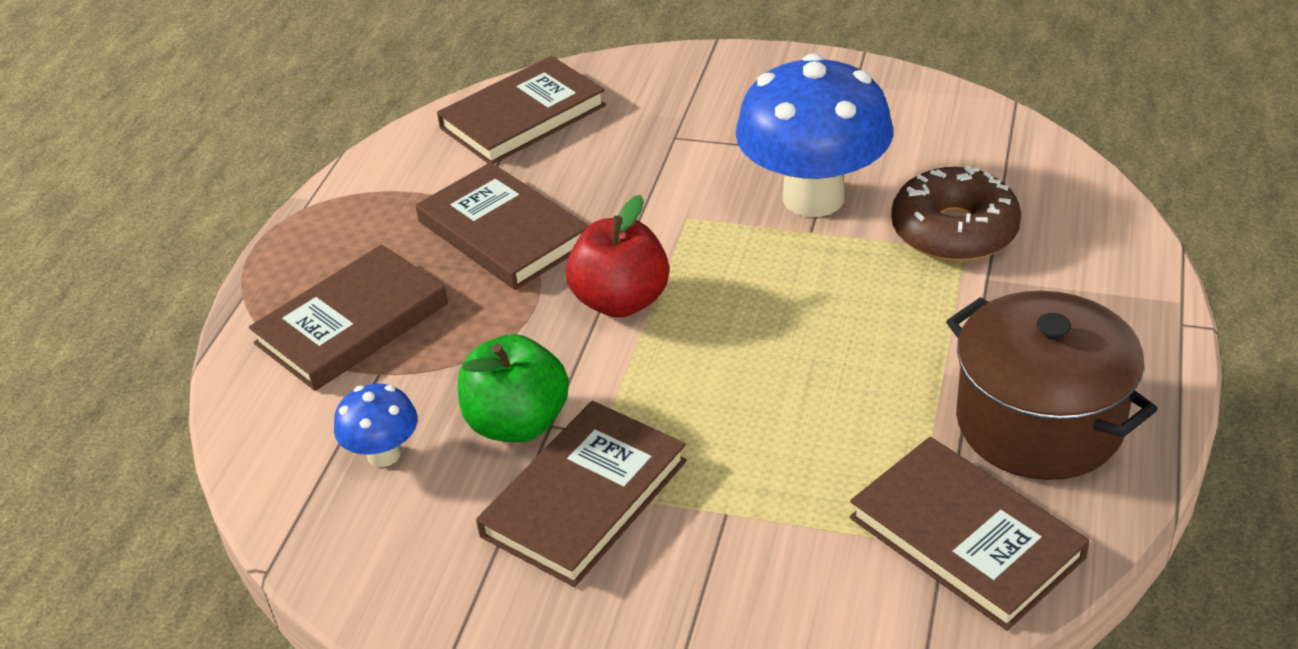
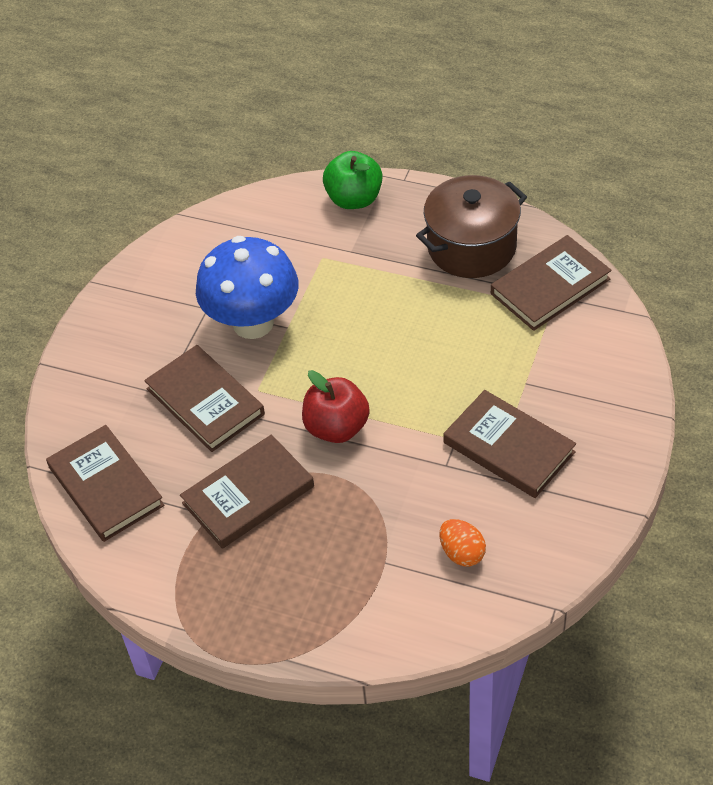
camera: 85 degrees left, 10 degrees up
brown book [249,245,448,391] -> brown book moved to [144,345,265,452]
blue mushroom [334,384,418,467] -> orange egg [439,519,486,566]
green apple [458,334,569,442] -> green apple moved to [323,151,383,209]
brown donut [891,166,1021,262] -> none

